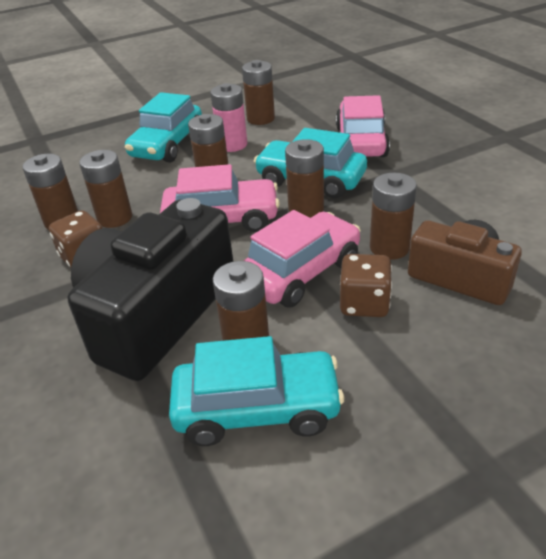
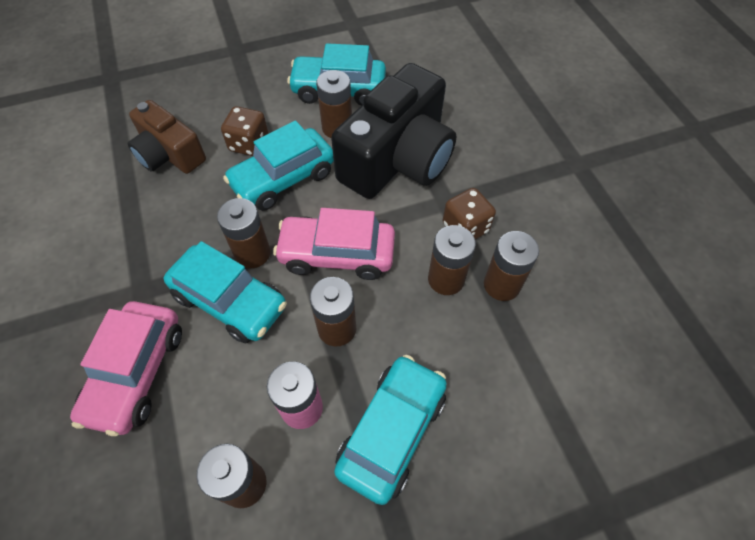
camera: 175 degrees left, 20 degrees up
pink car [243,210,361,307] -> turquoise car [223,120,334,211]
brown battery [370,173,417,260] -> none

